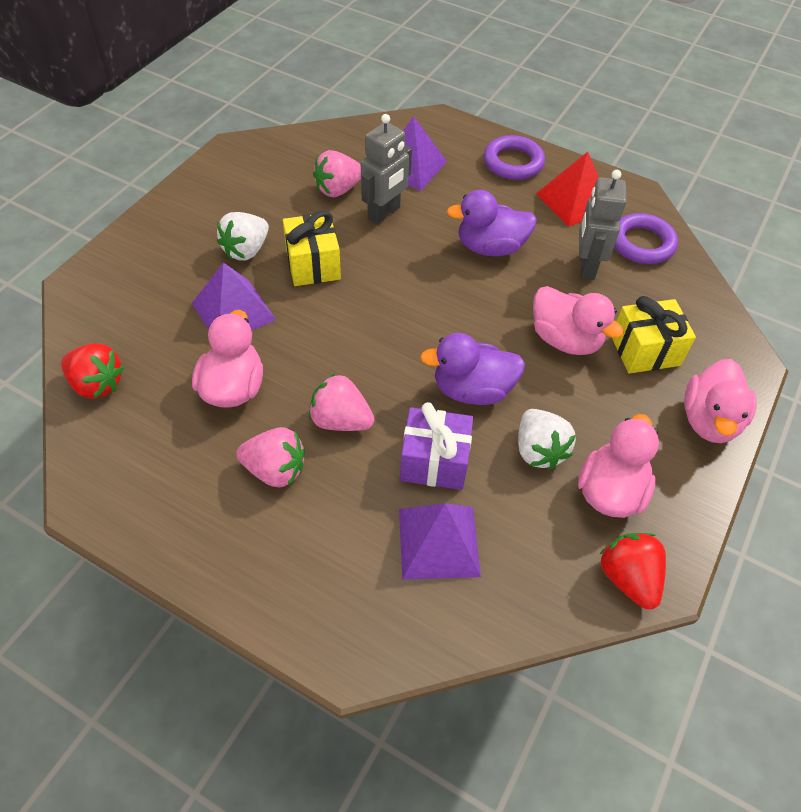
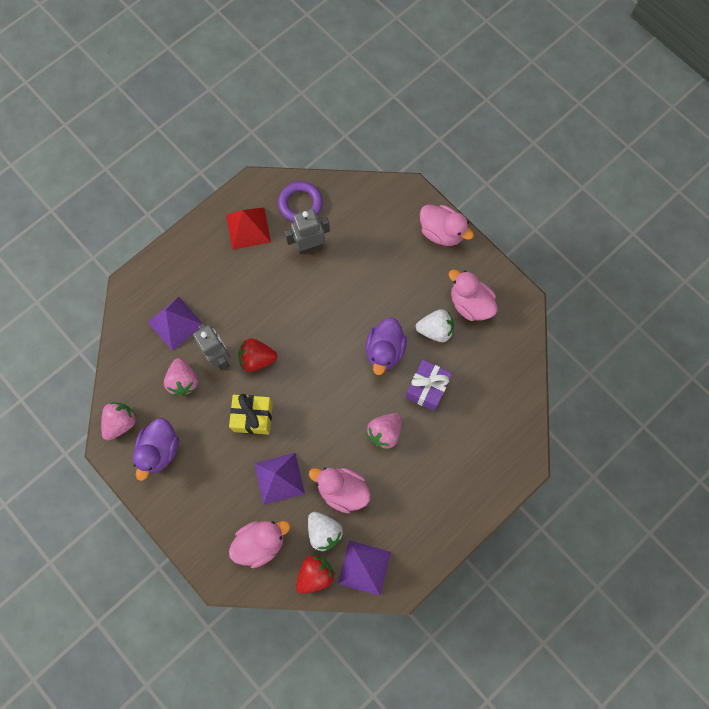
camera: 70 degrees left, 20 degrees up
white strawberry [217,212,269,260] -> white strawberry moved to [308,512,343,552]
pink strawberry [236,427,305,488] -> pink strawberry moved to [101,402,137,440]
purple pyramid [399,503,481,580] -> purple pyramid moved to [338,540,391,596]
purple duck [447,190,537,256] -> purple duck moved to [133,418,179,481]
purple ring [484,135,545,180] -> none
pink duck [533,286,624,355] -> pink duck moved to [229,521,290,568]
grey robot [579,170,627,280] -> grey robot turned 135 degrees clockwise [284,209,330,254]
red strawberry [599,533,666,610] -> red strawberry moved to [238,338,277,372]
yellow gift [612,296,696,374] -> none

